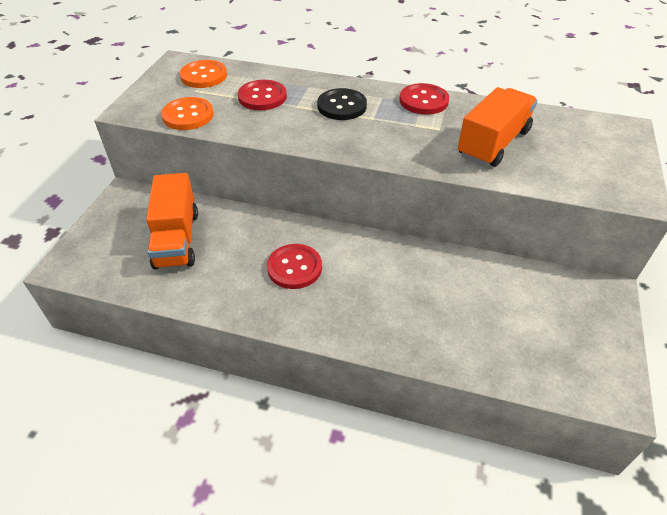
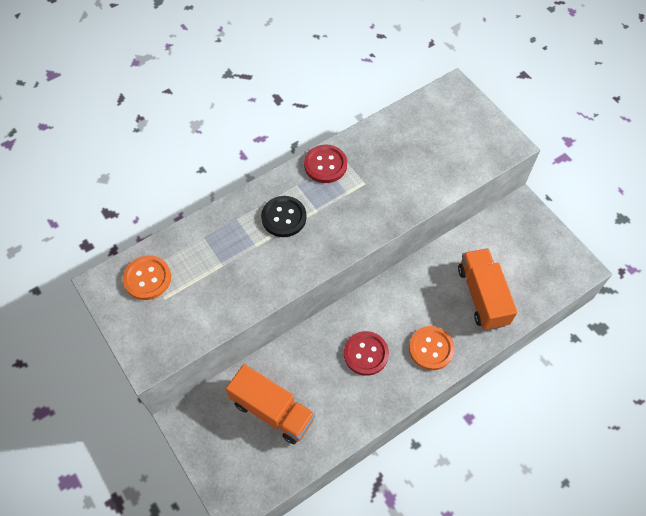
camera: 50 degrees left, 15 degrees up
orange button [161,97,214,130] -> orange button moved to [409,326,455,370]
red button [238,80,287,110] -> none
orange truck [458,87,538,167] -> orange truck moved to [458,248,517,330]

